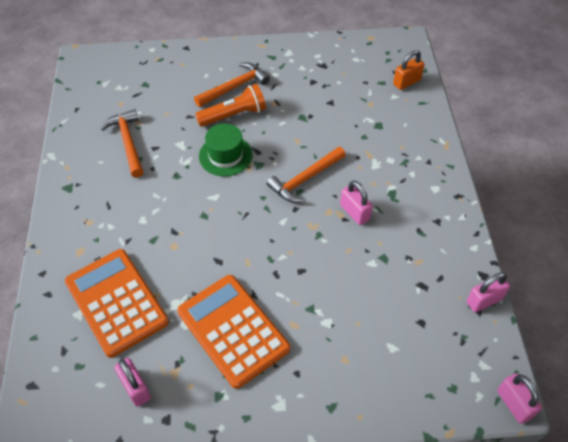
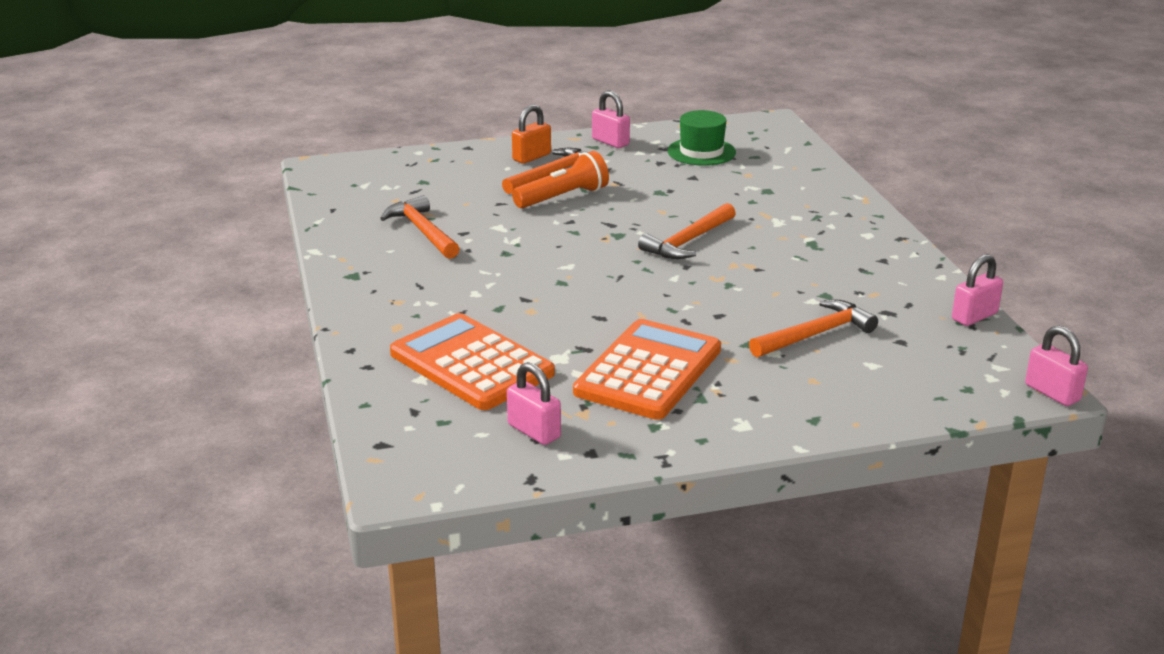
camera: 10 degrees left, 25 degrees down
orange calculator [177,275,290,389] -> orange calculator turned 75 degrees clockwise [573,319,721,420]
green hat [199,123,253,176] -> green hat moved to [668,110,736,166]
pink padlock [340,180,373,225] -> pink padlock moved to [592,90,630,148]
orange padlock [393,50,425,90] -> orange padlock moved to [512,105,551,164]
none -> orange hammer [749,299,878,357]

